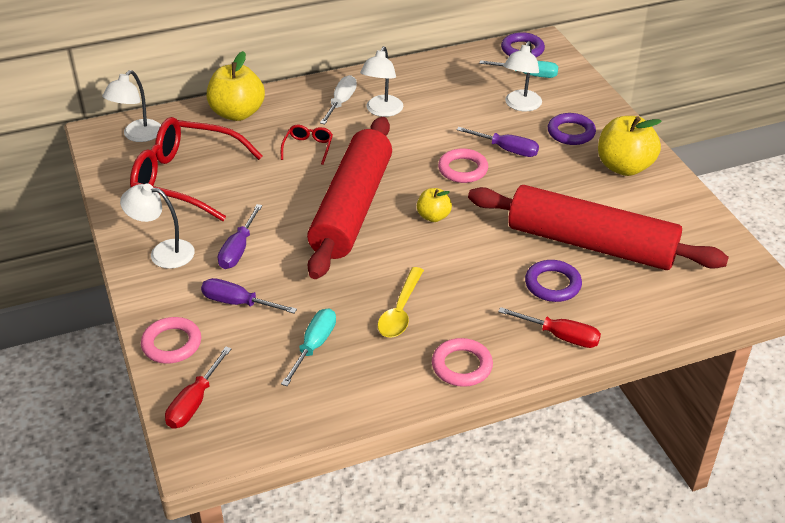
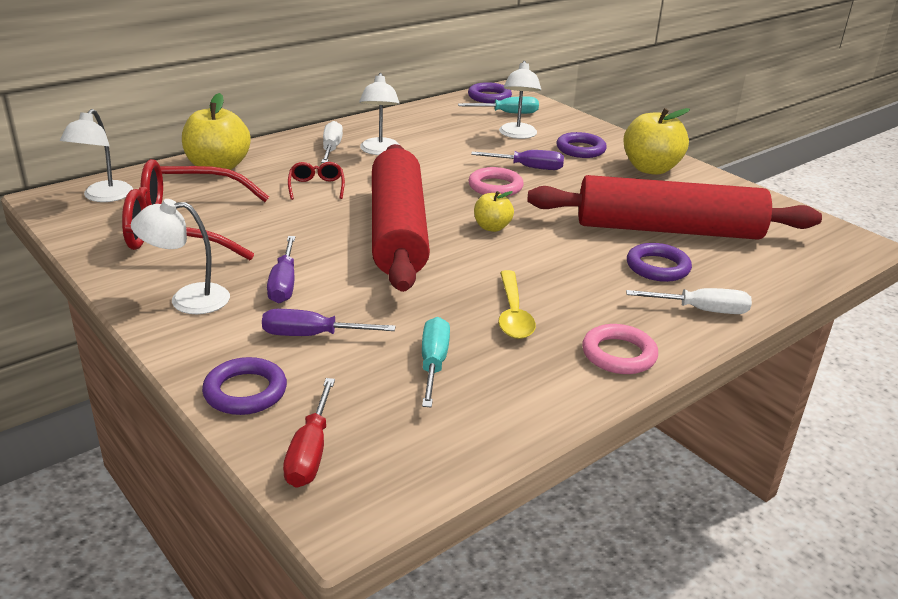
camera: 20 degrees left, 10 degrees down
pink ring [141,317,201,364] -> purple ring [202,357,287,415]
red screwdriver [498,307,601,348] -> white screwdriver [626,288,752,314]

